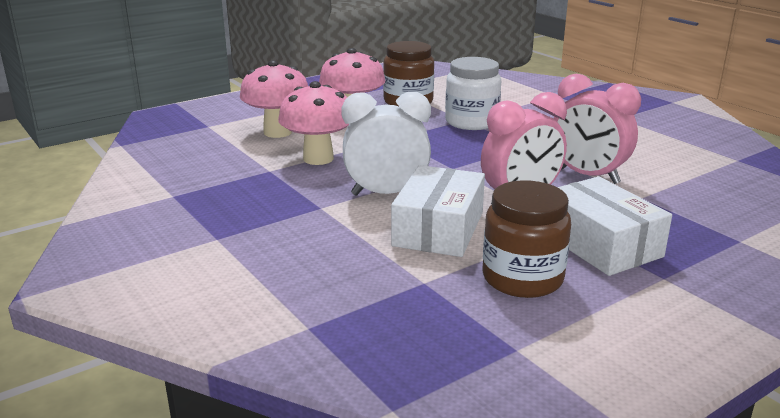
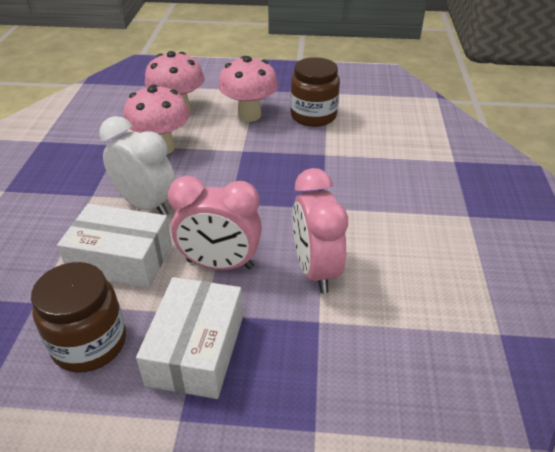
camera: 40 degrees right, 15 degrees up
white box [391,165,485,257] -> white box turned 45 degrees clockwise [57,204,172,288]
white jar [445,57,501,130] -> none

